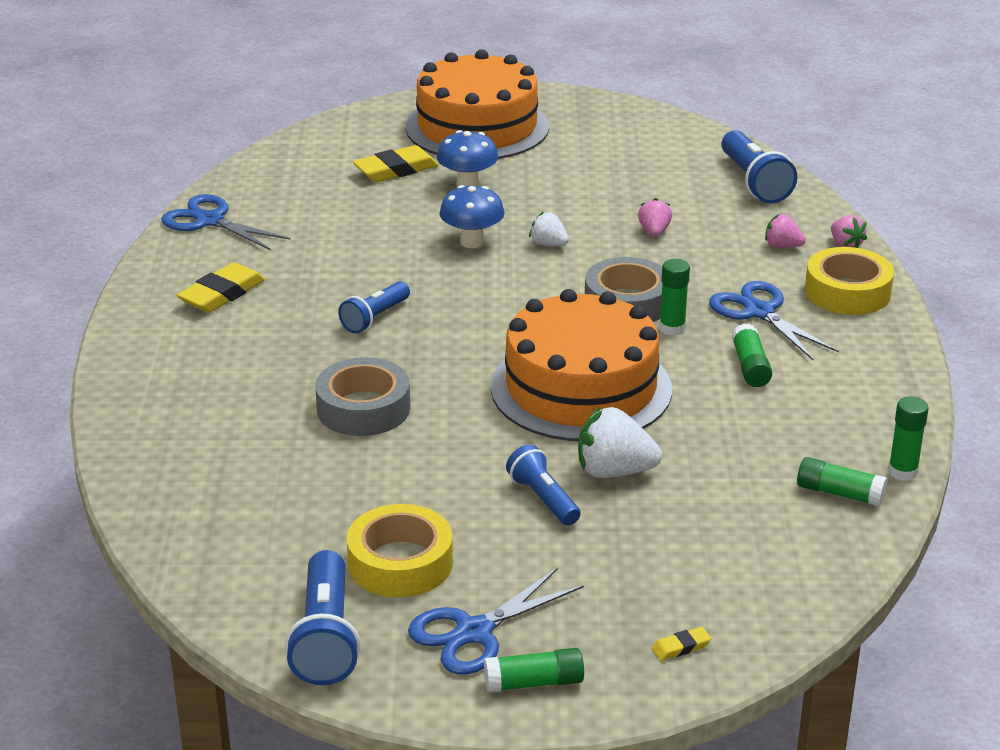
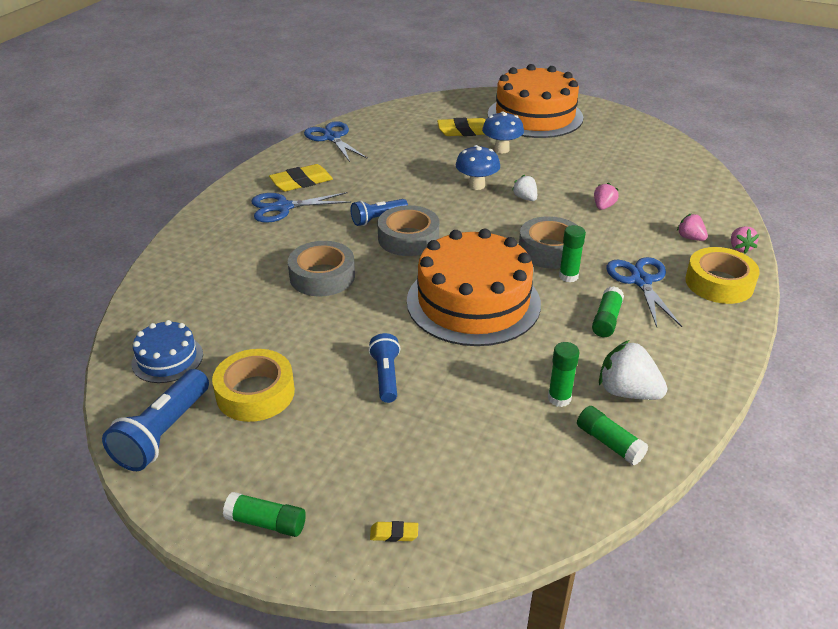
camera: 25 degrees right, 5 degrees up
blue scissors [408,568,584,675] -> blue scissors moved to [251,192,351,223]
white strawberry [578,407,662,478] -> white strawberry moved to [599,340,667,400]
blue flashlight [721,130,797,203] -> none
green glue stick [888,397,929,481] -> green glue stick moved to [548,342,579,407]
none -> blue cake [131,320,203,383]
none -> grey tape [377,205,439,256]

